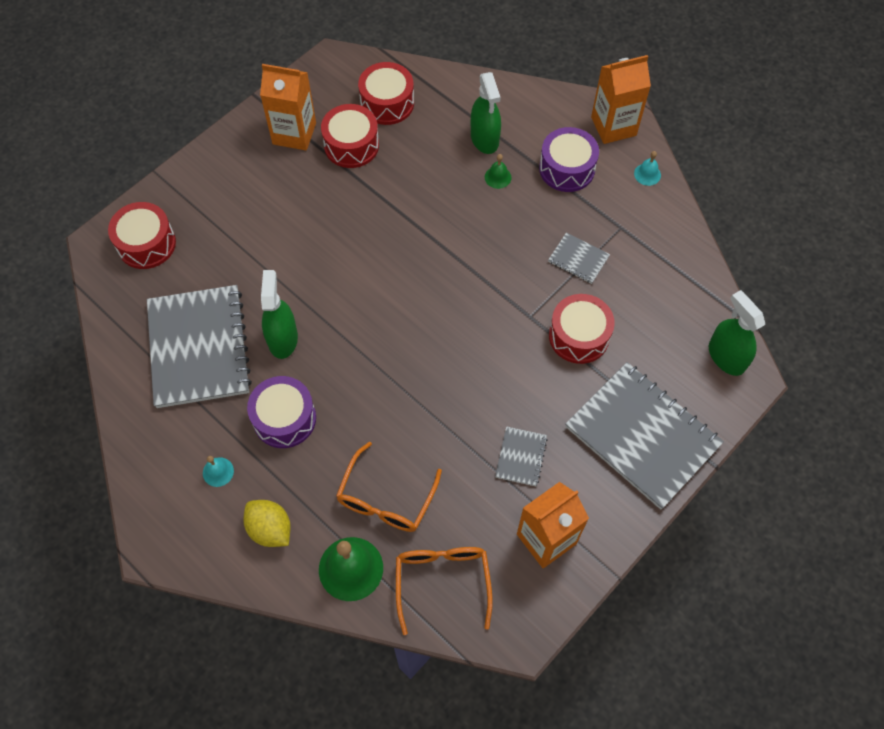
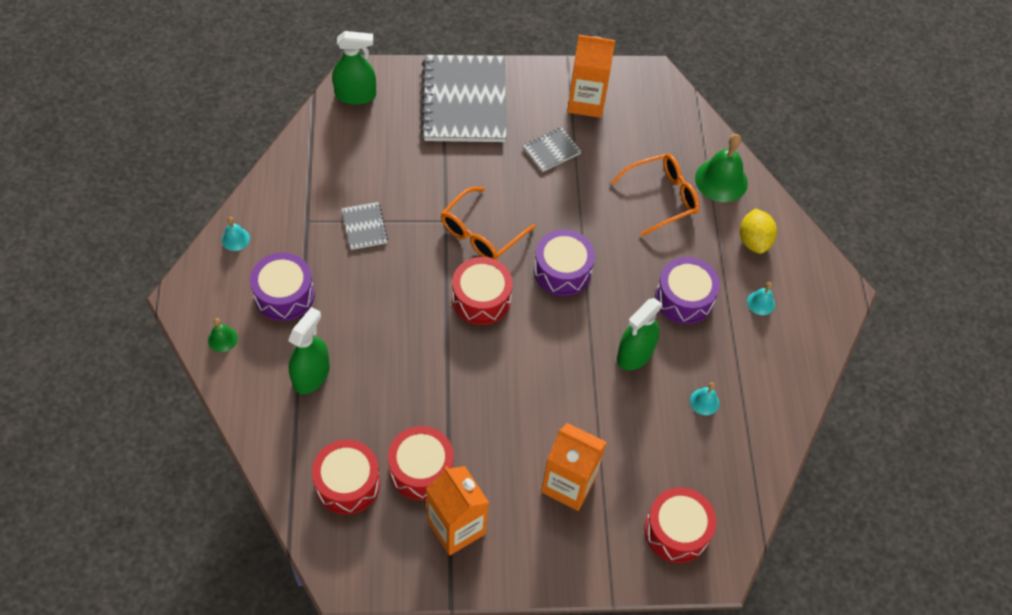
camera: 140 degrees left, 5 degrees down
grey notebook [147,285,252,408] -> turquoise bell [690,383,719,415]
orange glasses [396,547,493,635] -> orange glasses moved to [441,187,536,260]
green bell [485,154,511,189] -> green bell moved to [208,318,238,352]
red drum [549,294,615,364] -> red drum moved to [452,257,513,325]
orange carton [591,55,651,144] -> orange carton moved to [541,423,607,511]
green spray bottle [709,290,765,376] -> green spray bottle turned 105 degrees counterclockwise [332,31,376,105]
none -> purple drum [534,229,595,296]

